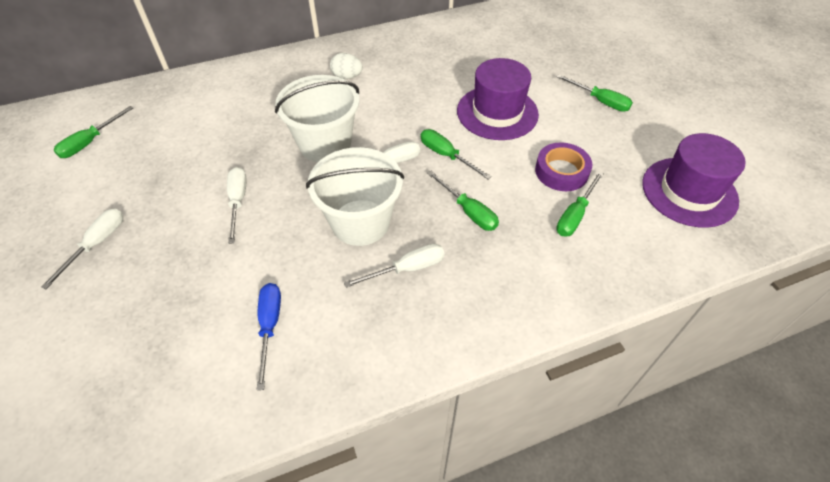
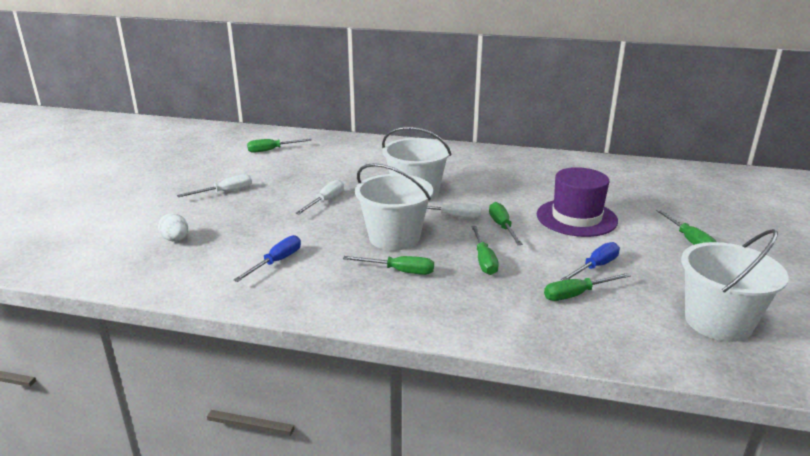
camera: 35 degrees right, 25 degrees down
white egg [330,53,363,79] -> white egg moved to [158,213,188,242]
white screwdriver [344,244,445,288] -> green screwdriver [343,256,434,275]
purple tape [535,142,593,191] -> blue screwdriver [561,242,620,280]
purple hat [642,133,746,228] -> white bucket [681,229,789,342]

